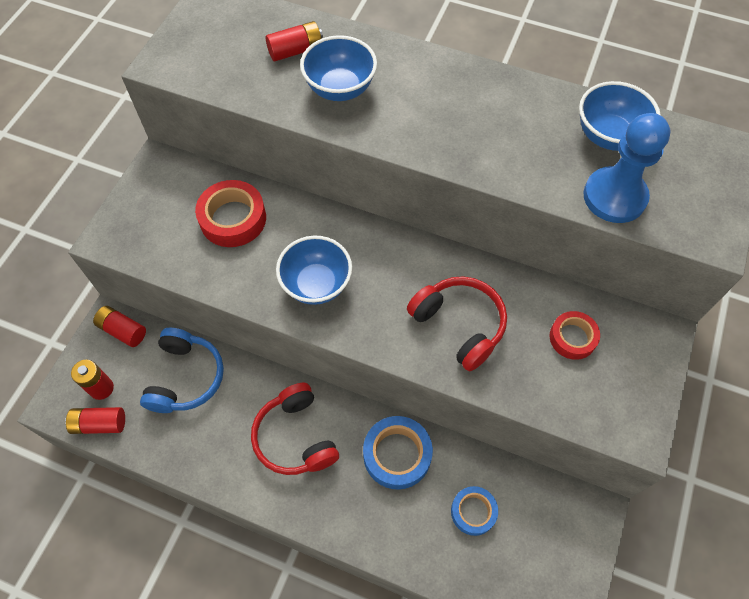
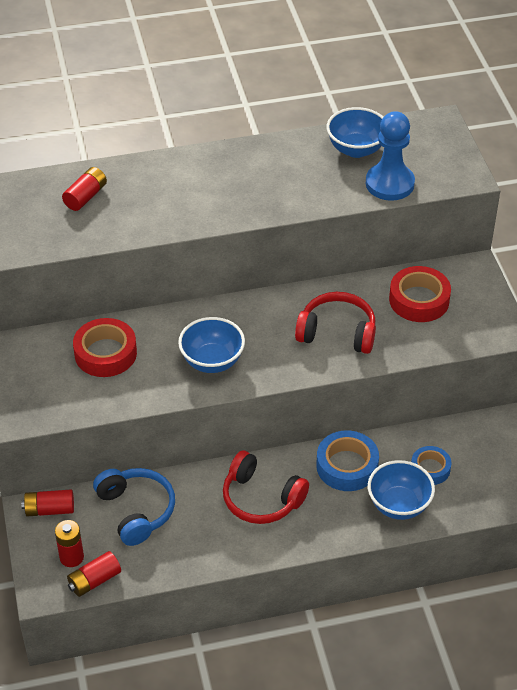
camera: 35 degrees left, 15 degrees down
blue bowl [300,35,377,101] -> blue bowl moved to [368,460,435,520]
red tape [550,311,600,360] -> red tape [389,266,451,322], size x1.56

